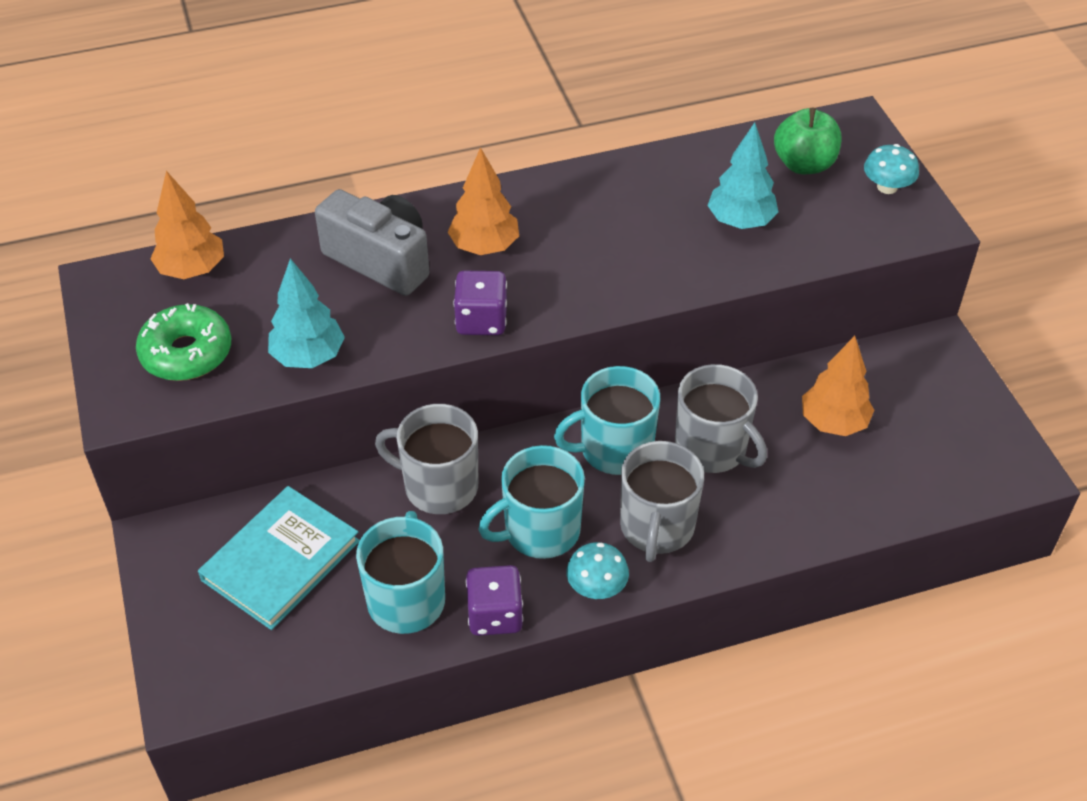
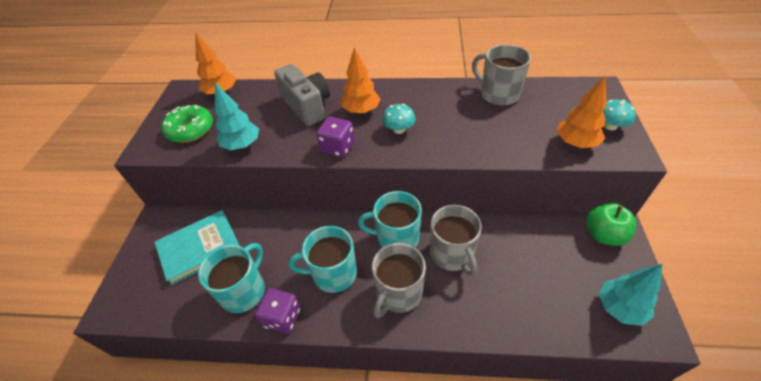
camera: 25 degrees right, 0 degrees up
grey mug [375,404,478,514] -> grey mug moved to [472,44,531,106]
turquoise mushroom [566,542,629,599] -> turquoise mushroom moved to [382,104,416,134]
turquoise tree [707,122,779,229] -> turquoise tree moved to [599,264,662,326]
green apple [774,108,841,174] -> green apple moved to [586,203,636,246]
orange tree [802,336,874,436] -> orange tree moved to [557,76,607,148]

